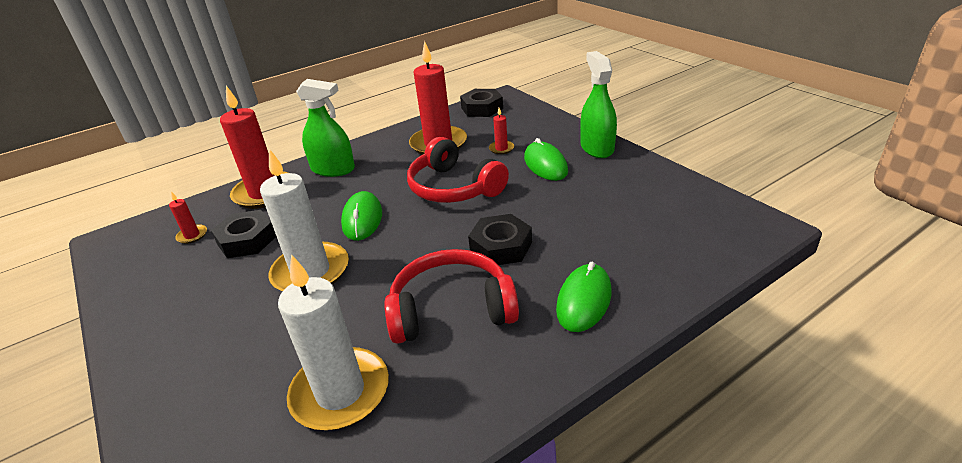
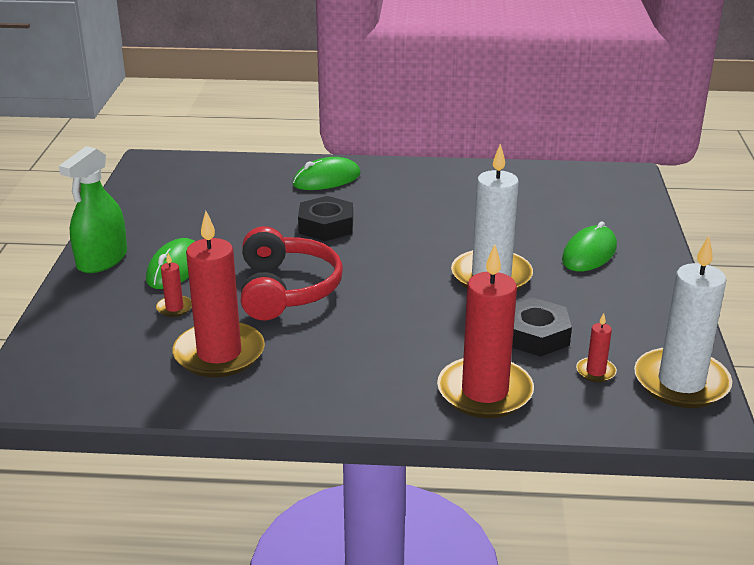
camera: 145 degrees left, 5 degrees down
white candle [278,255,389,430] -> white candle moved to [634,236,732,408]
green spray bottle [296,79,355,177] -> none
green mouse [341,191,382,241] -> green mouse moved to [562,221,617,272]
red headphones [384,249,519,344] -> none
black nut [460,89,503,117] -> none

